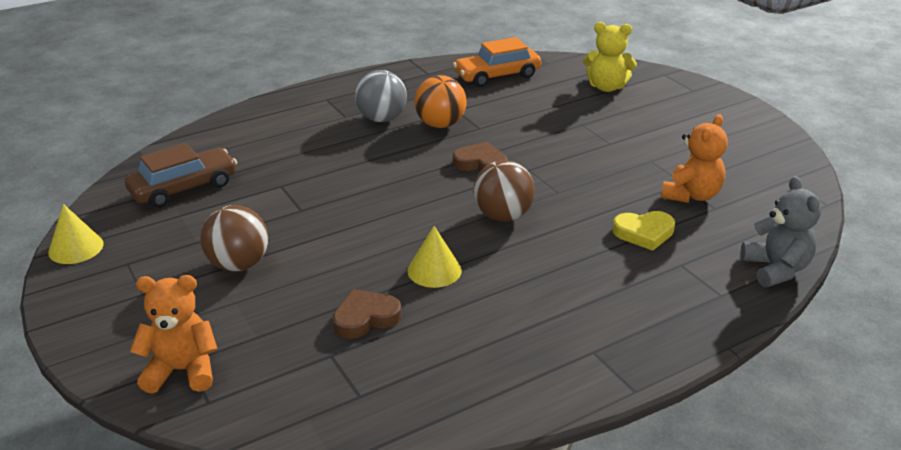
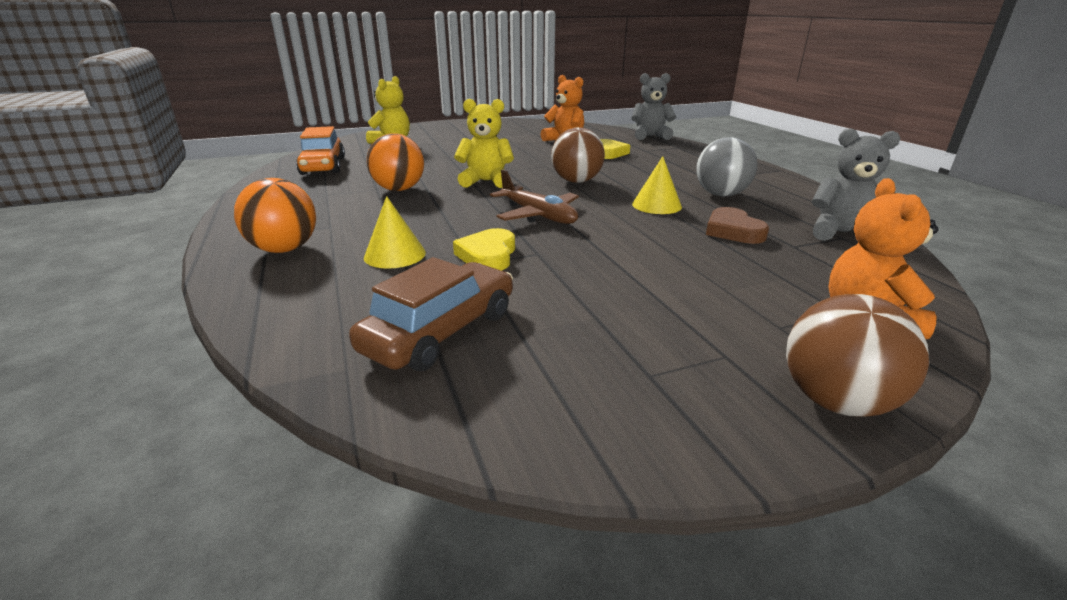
camera: 80 degrees left, 5 degrees down
yellow cone [48,204,104,264] -> yellow cone moved to [364,196,426,269]
brown car [125,143,237,208] -> brown car turned 60 degrees clockwise [349,257,513,371]
brown ball [200,205,268,271] -> brown ball moved to [786,294,929,417]
grey ball [355,70,407,122] -> grey ball moved to [696,137,757,196]
brown heart [453,142,507,171] -> yellow teddy bear [454,99,514,188]
none -> orange ball [234,178,316,253]
none -> yellow heart [453,228,515,271]
none -> brown plane [490,169,579,224]
none -> grey teddy bear [811,128,900,241]

